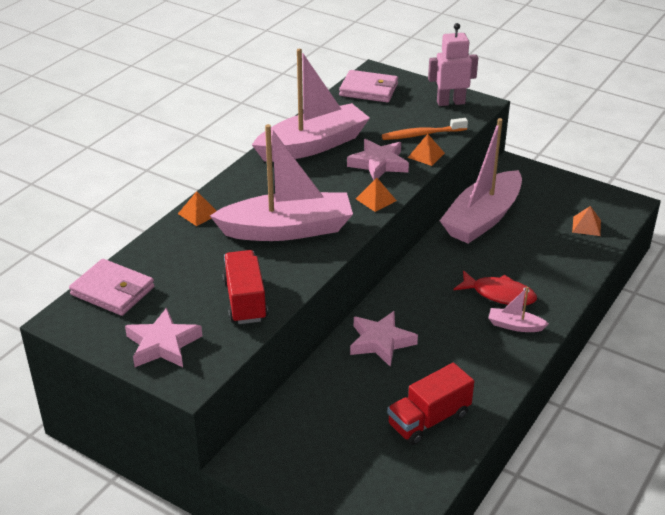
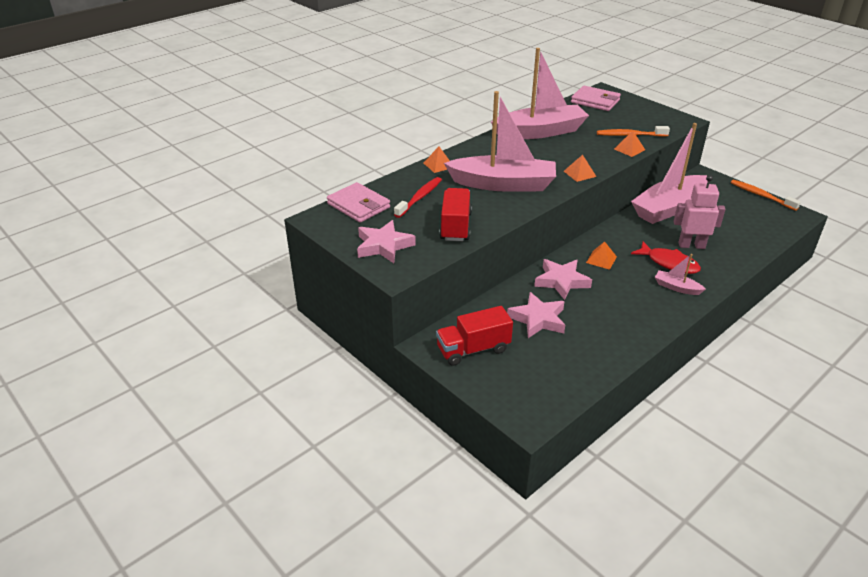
camera: 15 degrees right, 0 degrees up
pink star [347,139,409,180] -> pink star moved to [507,292,565,338]
red truck [387,363,474,445] -> red truck moved to [436,306,513,366]
pink robot [428,23,478,106] -> pink robot moved to [674,175,725,249]
orange pyramid [572,206,601,236] -> orange pyramid moved to [586,242,617,270]
none -> red toothbrush [394,177,442,218]
none -> orange toothbrush [731,180,801,211]

